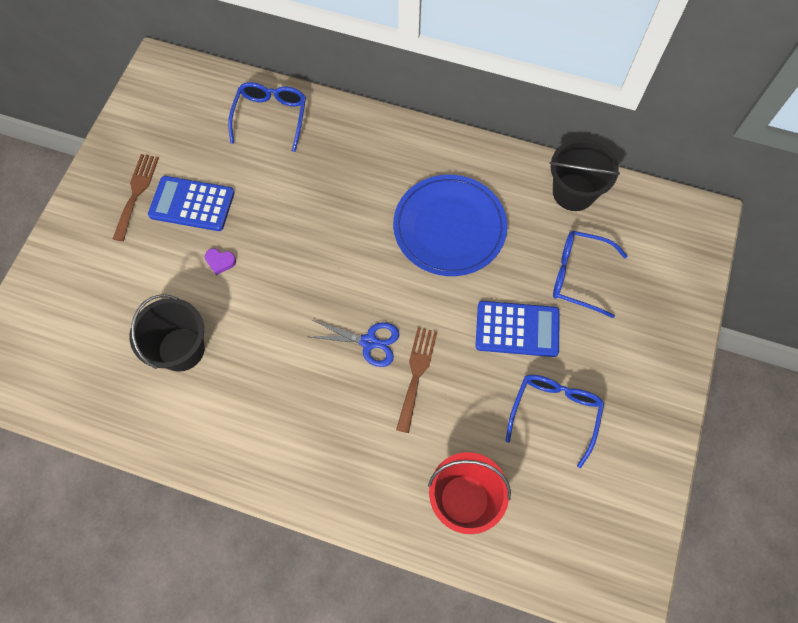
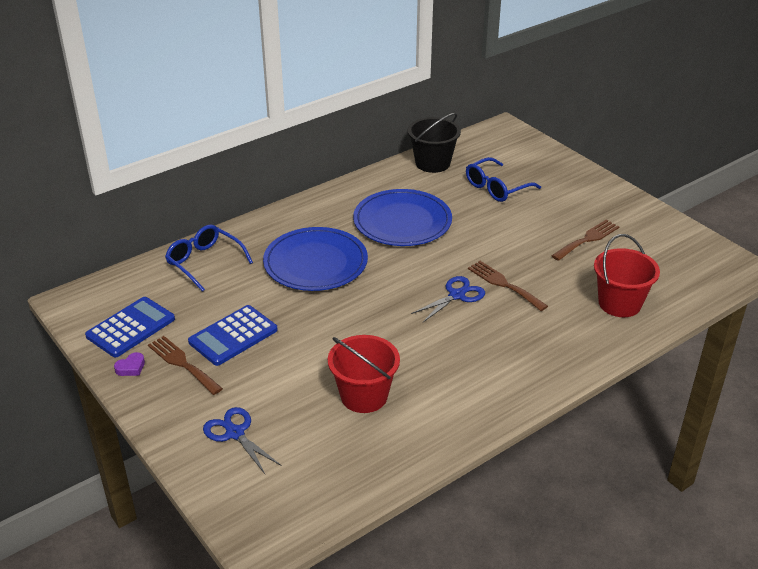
camera: 55 degrees left, 30 degrees down
black bucket [130,294,205,372] -> red bucket [328,335,400,413]
purple heart [205,249,236,275] -> purple heart moved to [114,352,145,376]
blue calculator [476,301,560,357] -> blue calculator moved to [85,297,175,357]
blue glasses [505,375,604,468] -> brown fork [551,220,619,261]
none -> blue scissors [203,407,281,474]
none -> blue plate [263,227,368,291]

